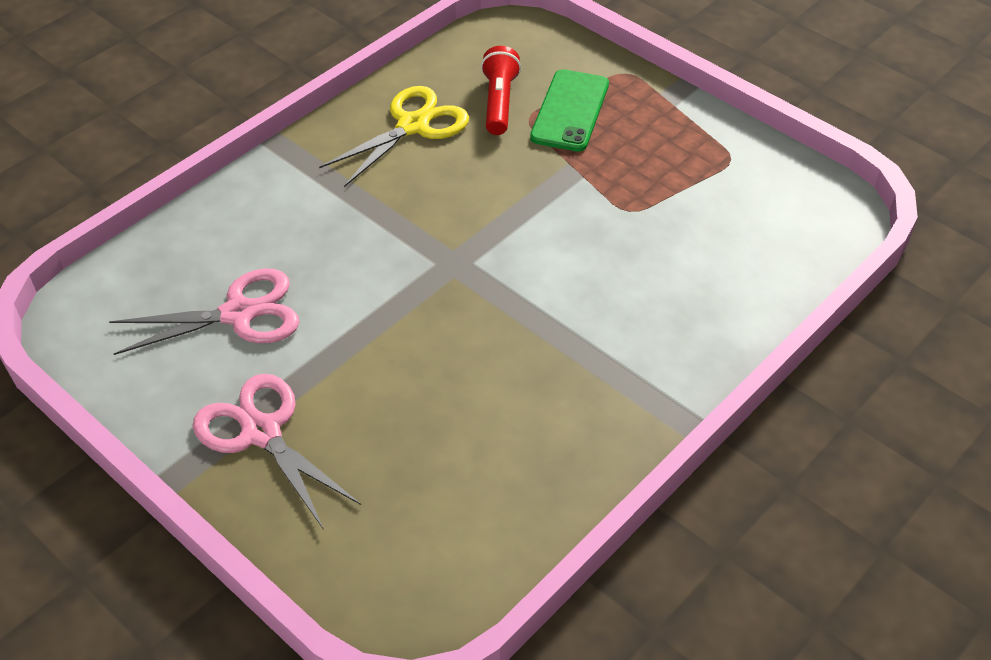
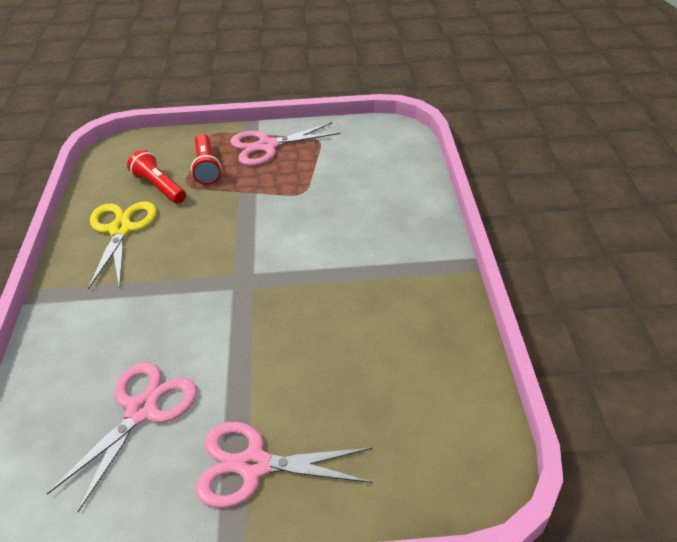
camera: 45 degrees left, 5 degrees down
green phone [530,69,609,152] -> red flashlight [191,134,222,185]
none -> pink scissors [230,122,340,166]

